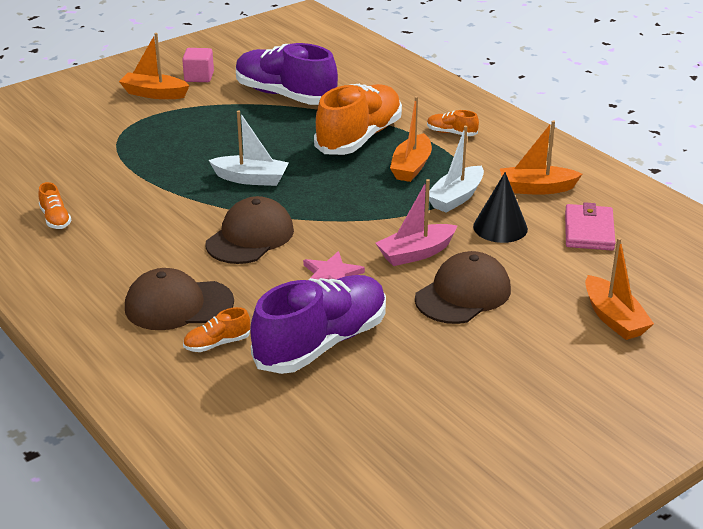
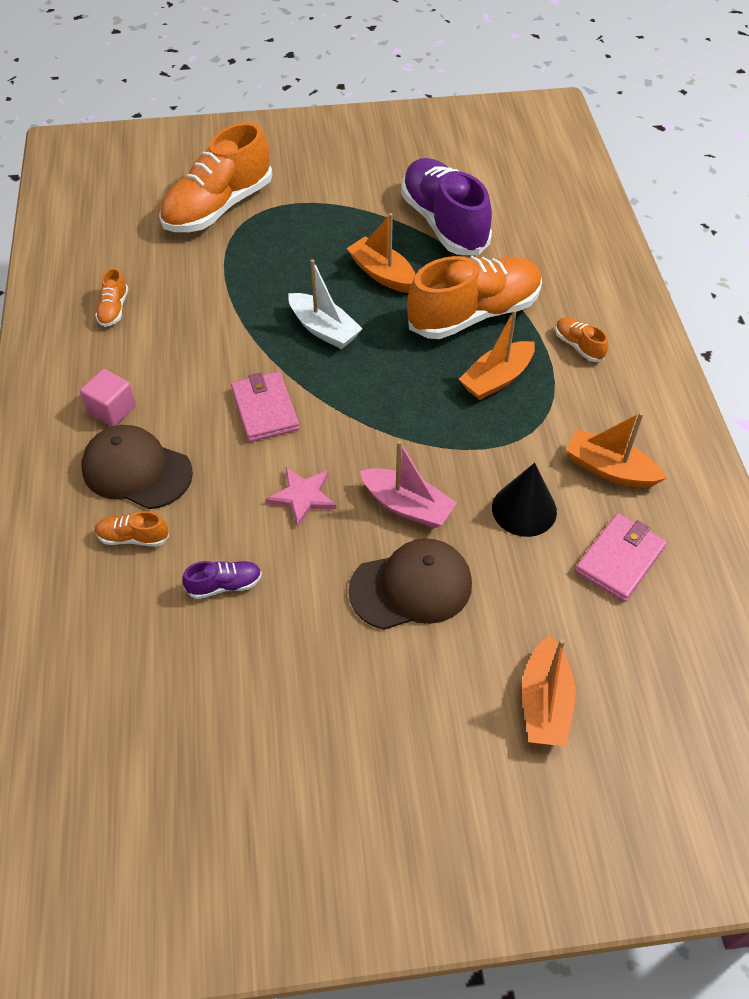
camera: 30 degrees right, 20 degrees up
orange boat [119,33,190,99] -> orange boat moved to [347,213,416,293]
pink cube [182,48,214,82] -> pink cube moved to [80,369,136,427]
brown cap [206,196,294,264] -> pink wallet [231,372,299,442]
purple shoe [250,275,386,374] -> purple shoe [182,561,262,599], size x0.42
pink boat [376,179,457,266] -> pink boat turned 150 degrees counterclockwise [360,440,457,528]
white boat [429,126,484,213] -> none
none -> orange shoe [159,122,272,232]

